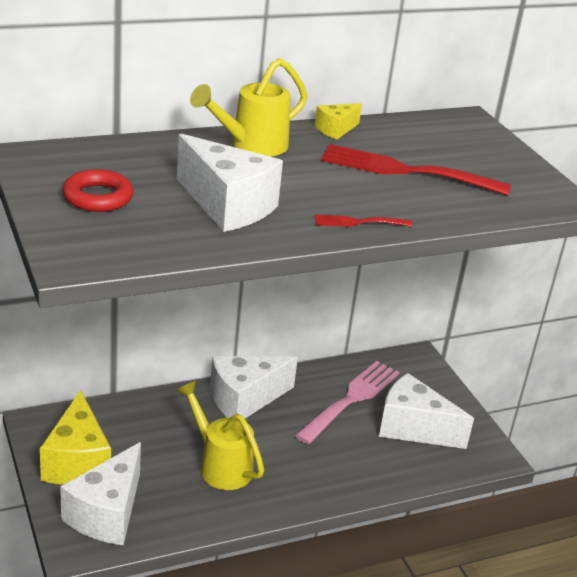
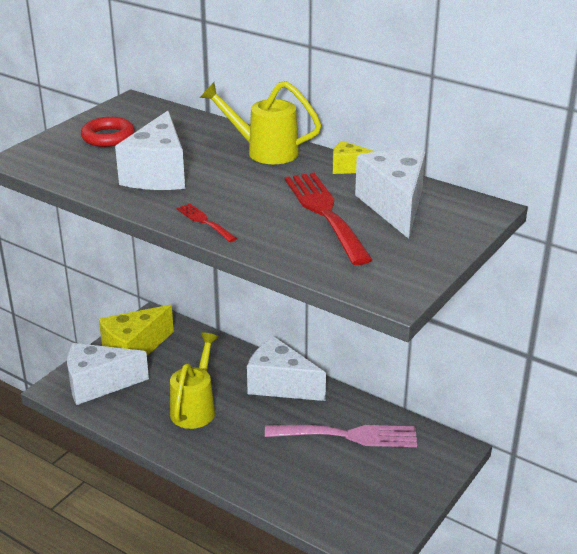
camera: 60 degrees right, 0 degrees up
white cheese [379,373,474,449] -> white cheese moved to [355,150,425,239]

